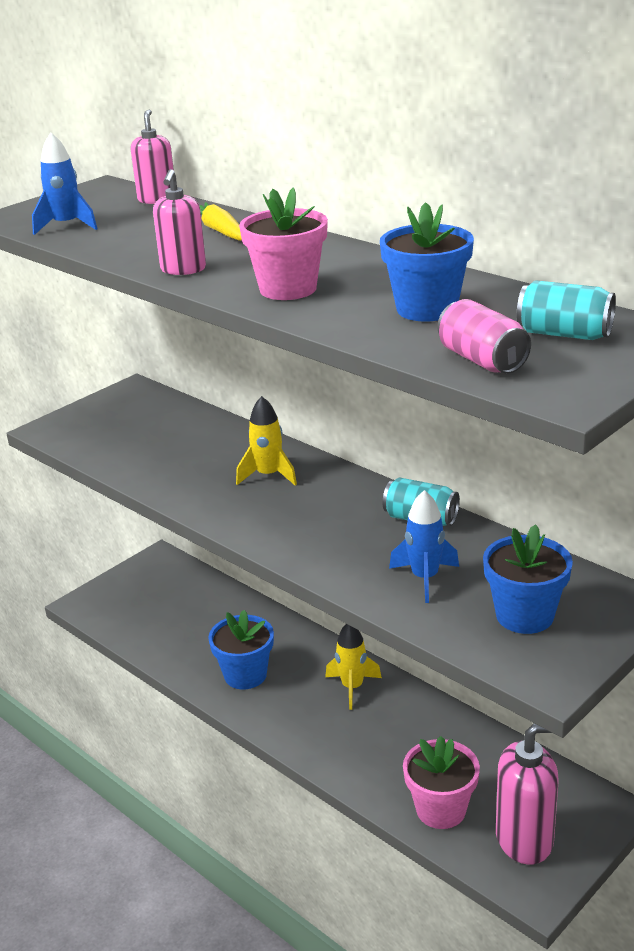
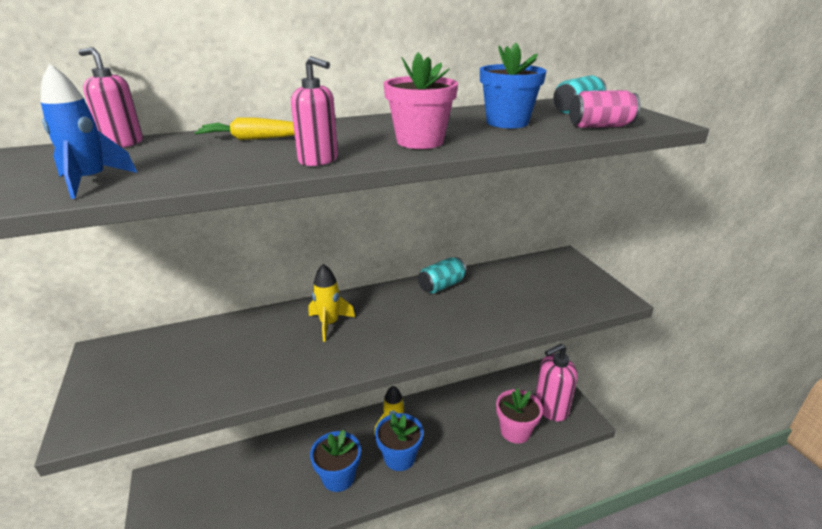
camera: 65 degrees left, 0 degrees up
blue rocket [389,490,459,603] -> none
blue flower pot [483,524,573,634] -> blue flower pot moved to [375,413,424,471]
pink soap dispenser [496,723,559,865] -> pink soap dispenser turned 135 degrees counterclockwise [535,344,578,421]

